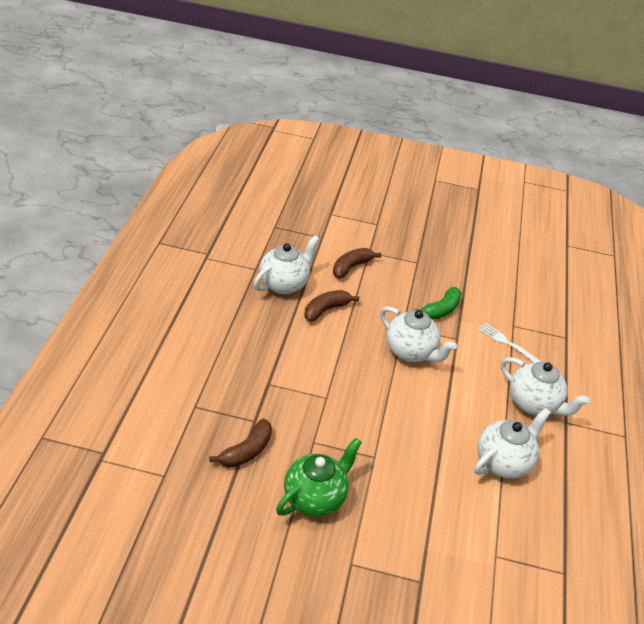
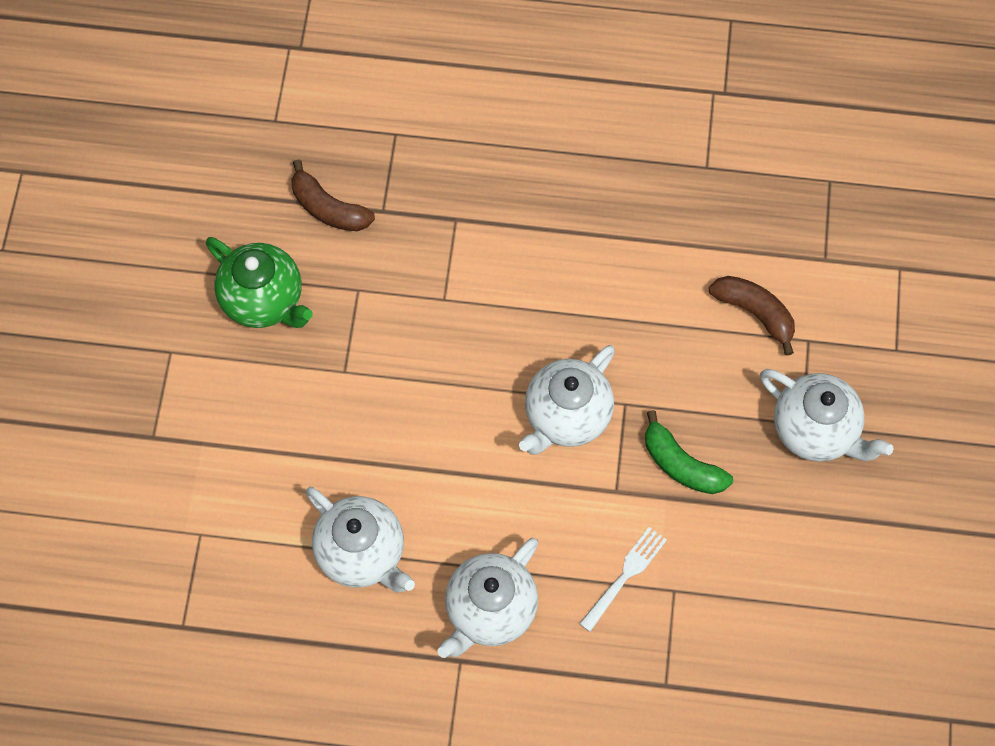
camera: 90 degrees right, 25 degrees up
white teapot [253,235,320,294] -> white teapot moved to [760,369,894,462]
brown banana [304,290,359,322] -> none

